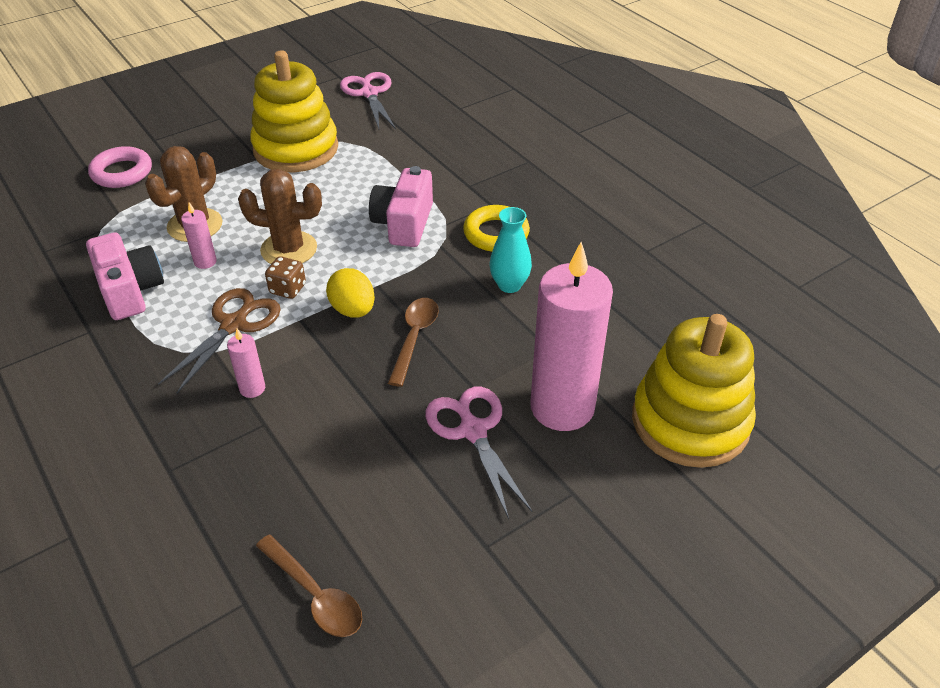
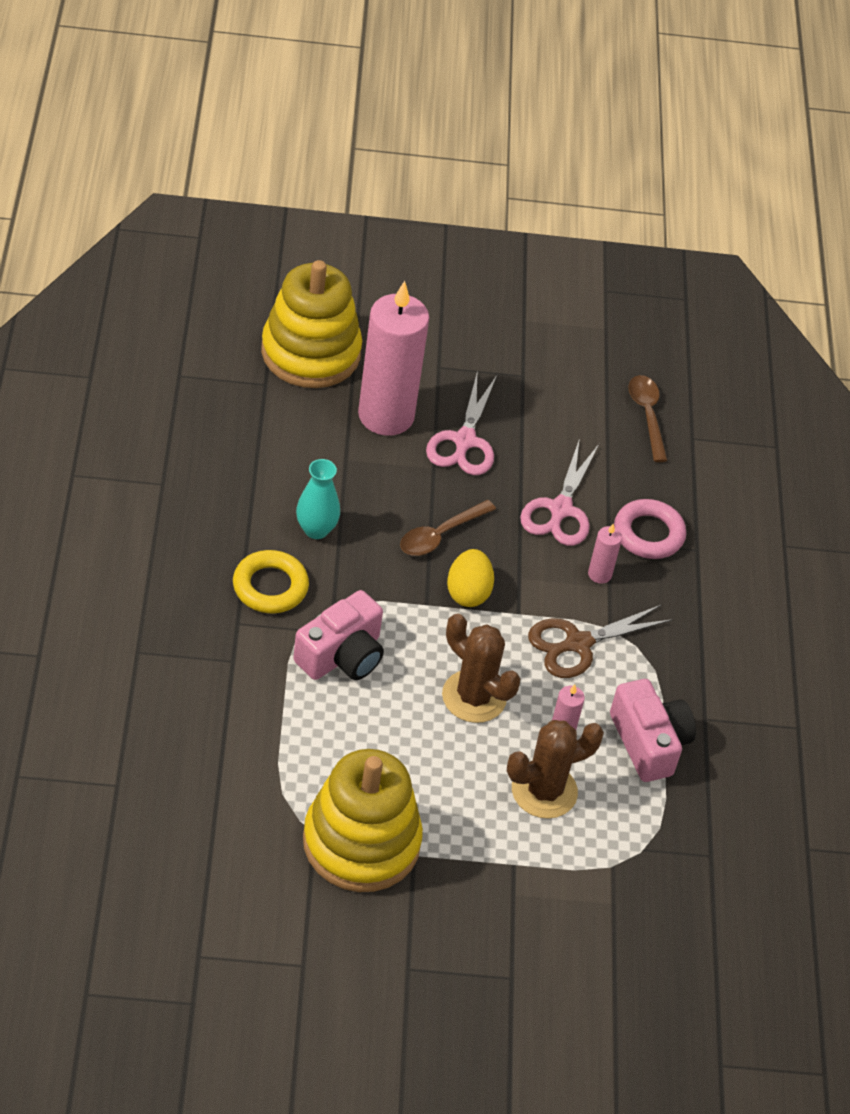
camera: 150 degrees left, 5 degrees up
pink camera [86,232,164,320] -> pink camera turned 150 degrees clockwise [610,679,696,782]
pink ring [88,146,152,188] -> pink ring moved to [614,499,686,559]
brown dice [265,256,306,299] -> none
pink scissors [340,72,396,129] -> pink scissors moved to [520,438,599,546]

